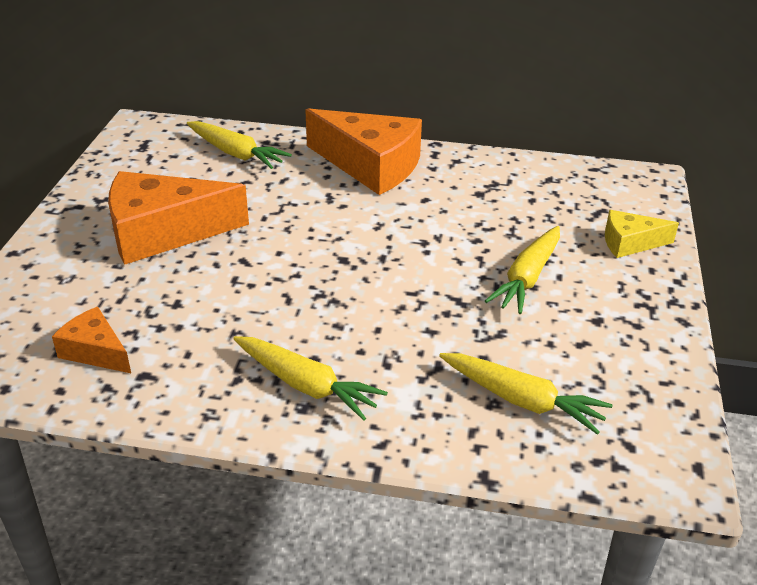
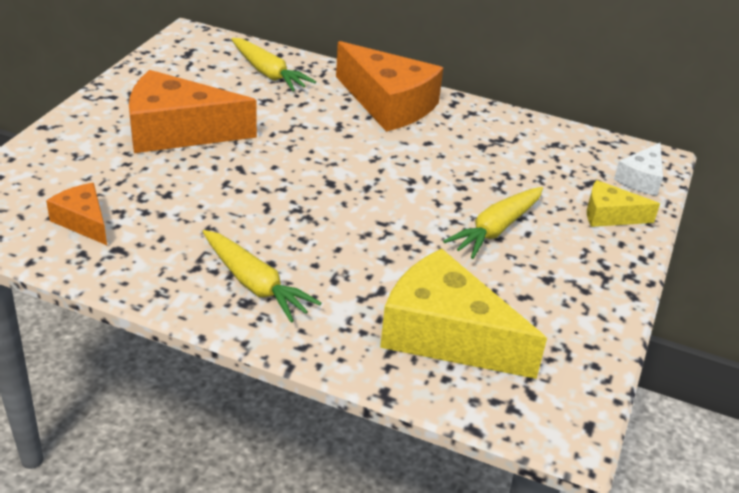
camera: 10 degrees right, 0 degrees up
yellow carrot [439,353,613,435] -> yellow cheese [380,248,547,379]
none -> white cheese [614,143,663,196]

